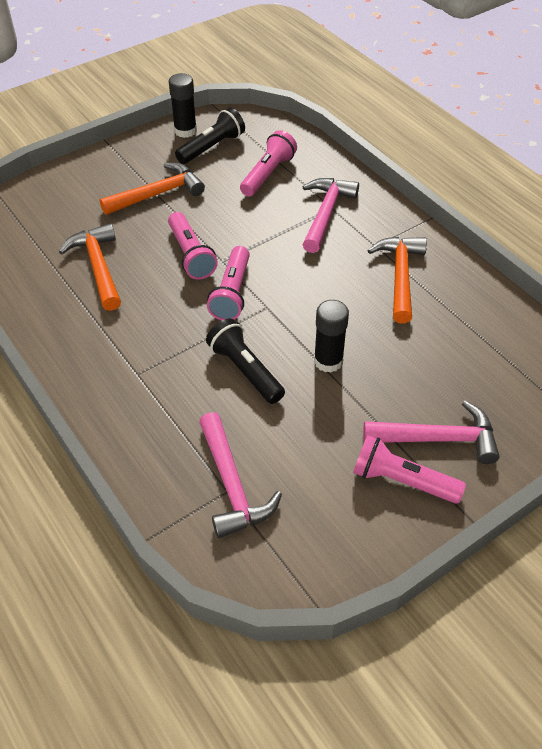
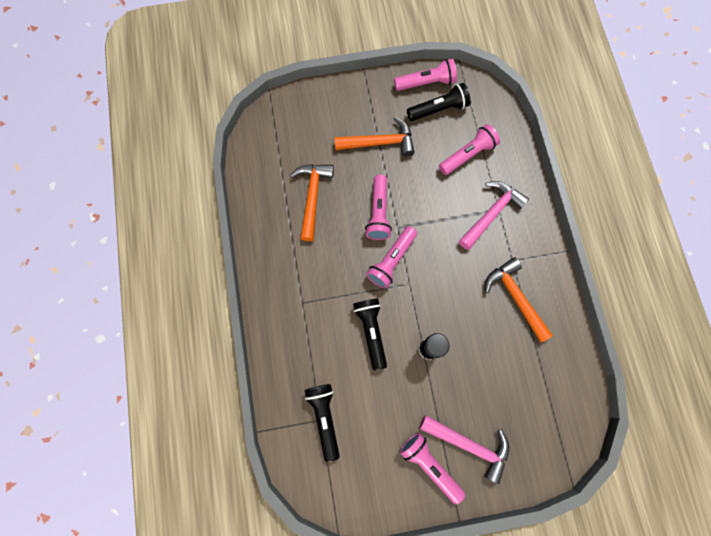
camera: 25 degrees right, 25 degrees up
black glue stick [169,73,197,138] -> pink flashlight [394,59,457,91]
pink hammer [199,412,282,539] -> black flashlight [305,384,340,462]
orange hammer [367,237,427,324] -> orange hammer turned 60 degrees counterclockwise [485,257,553,342]

